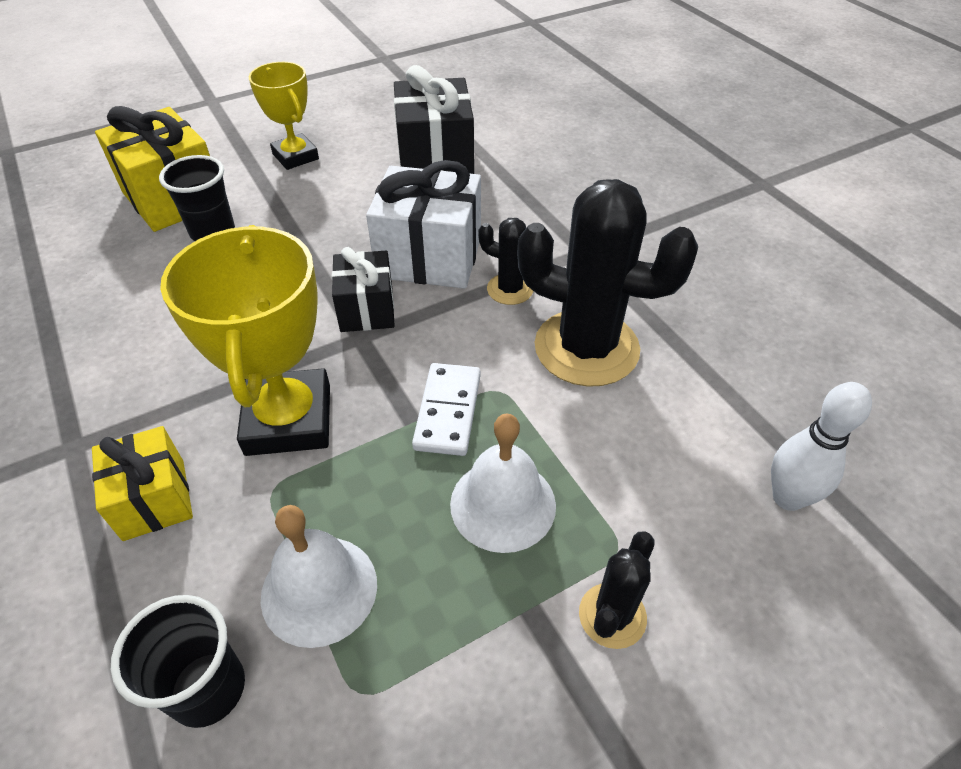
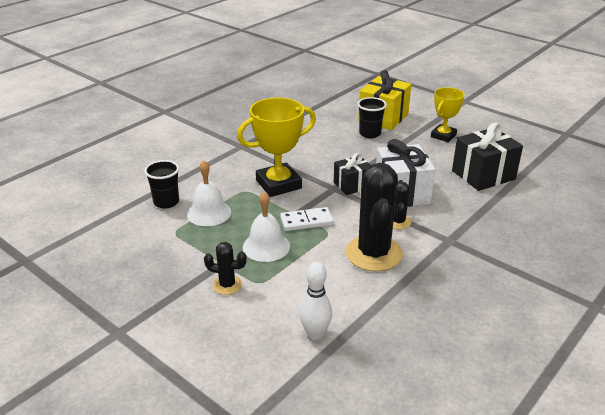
camera: 70 degrees right, 15 degrees down
yellow gift [92,426,193,541] -> none

